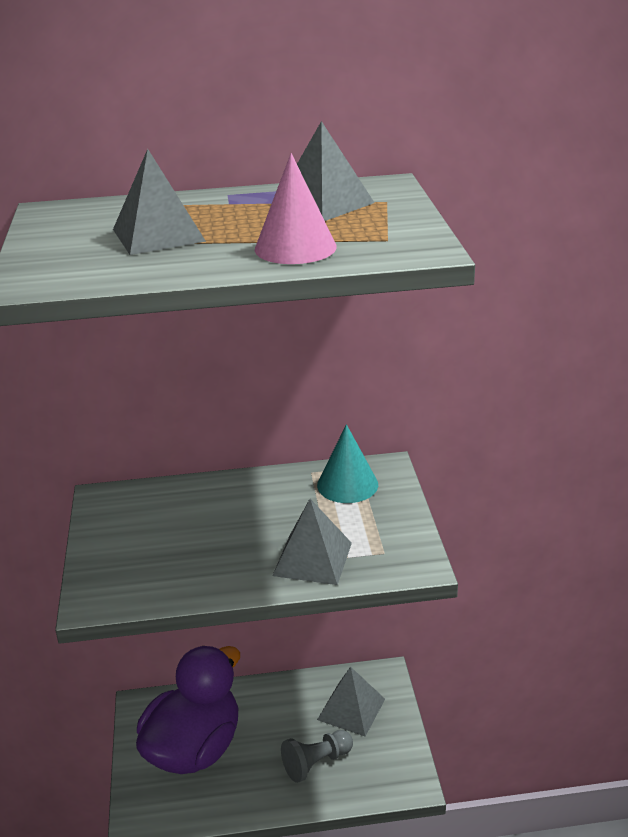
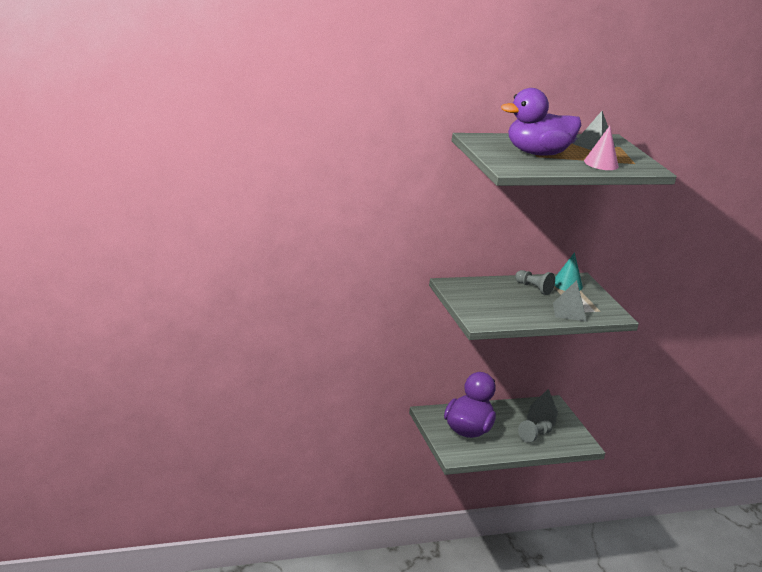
camera: 15 degrees left, 5 degrees down
grey pyramid [113,149,206,255] -> purple duck [501,88,582,156]
none -> grey pawn [515,270,555,295]

